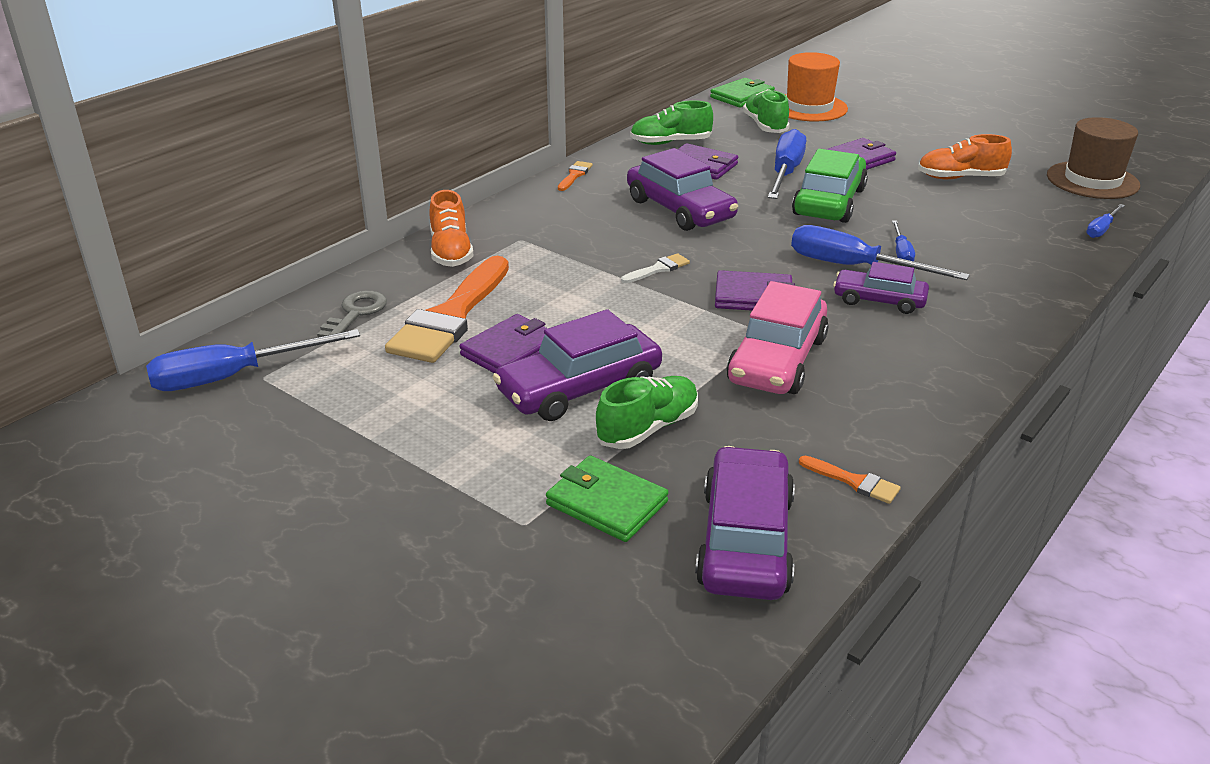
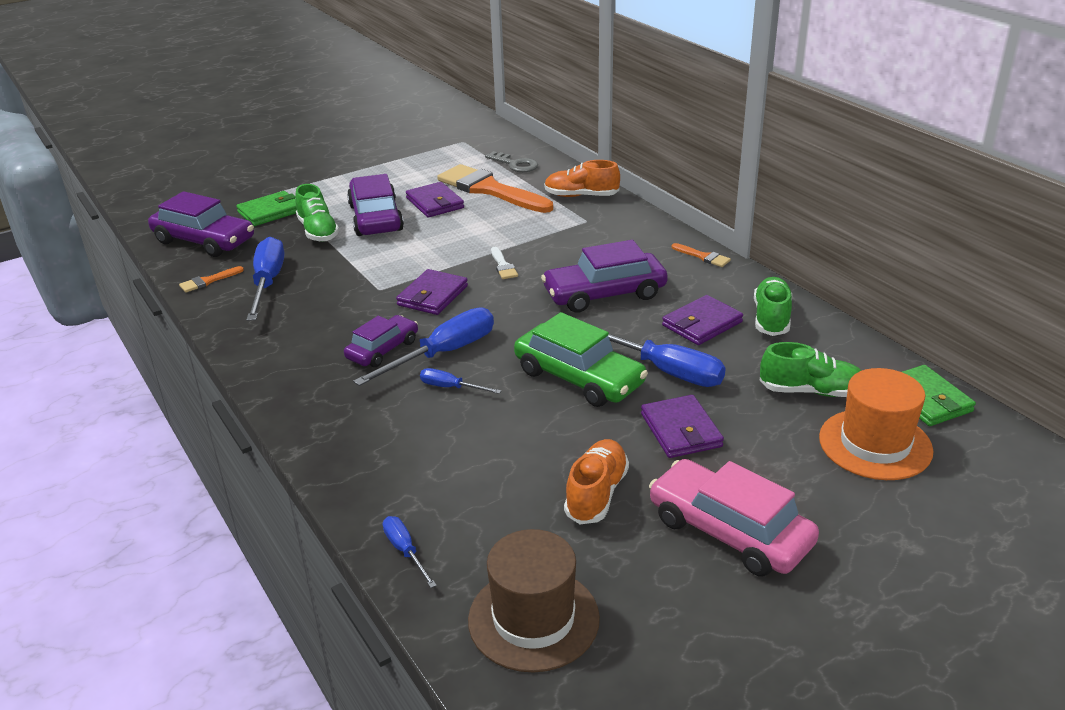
camera: 110 degrees right, 0 degrees up
blue screwdriver [146,329,360,391] -> blue screwdriver moved to [247,237,285,321]
pink car [727,281,829,394] -> pink car moved to [649,459,819,576]

